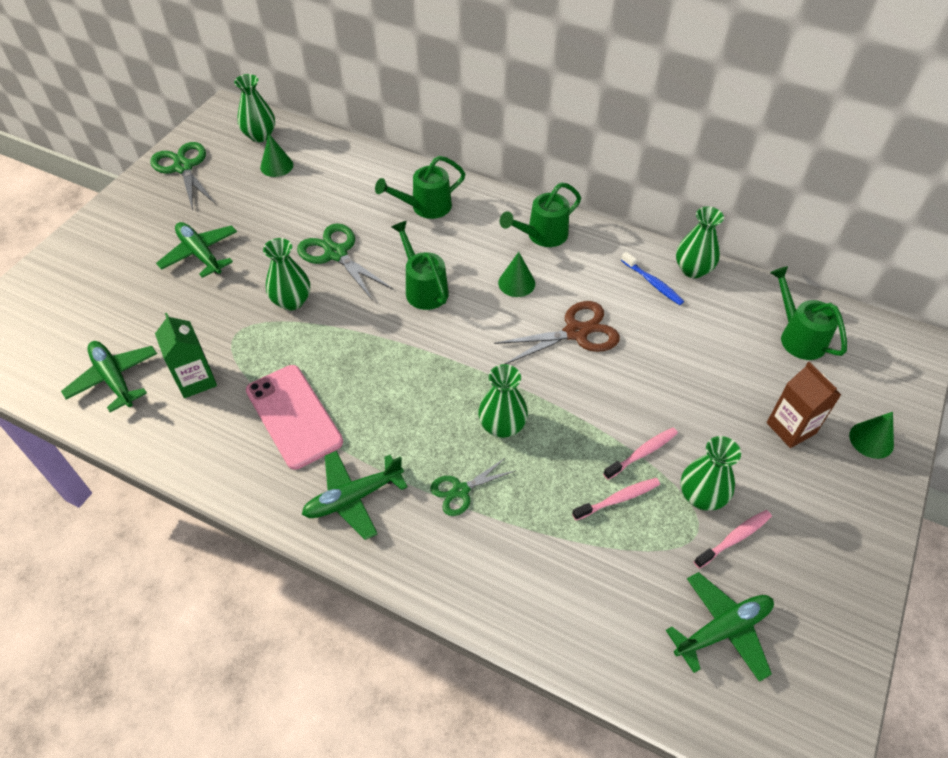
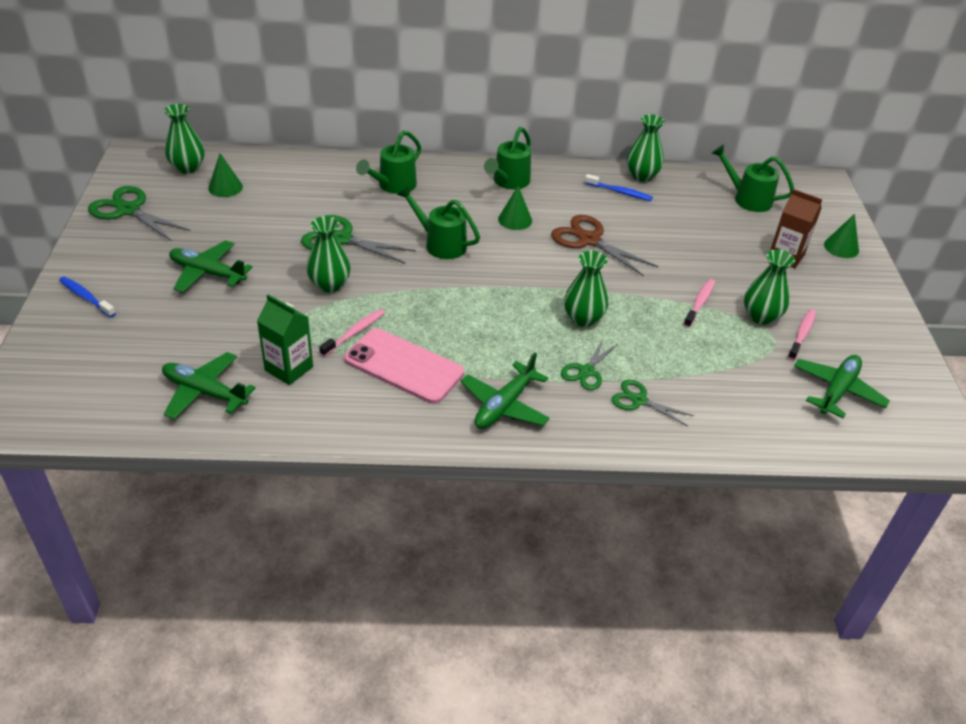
camera: 30 degrees left, 10 degrees down
brown scissors [494,301,620,364] -> brown scissors turned 90 degrees counterclockwise [551,215,658,277]
pink toothbrush [572,478,660,520] -> pink toothbrush moved to [319,309,385,357]
none -> blue toothbrush [59,276,116,318]
none -> green scissors [612,379,694,426]

